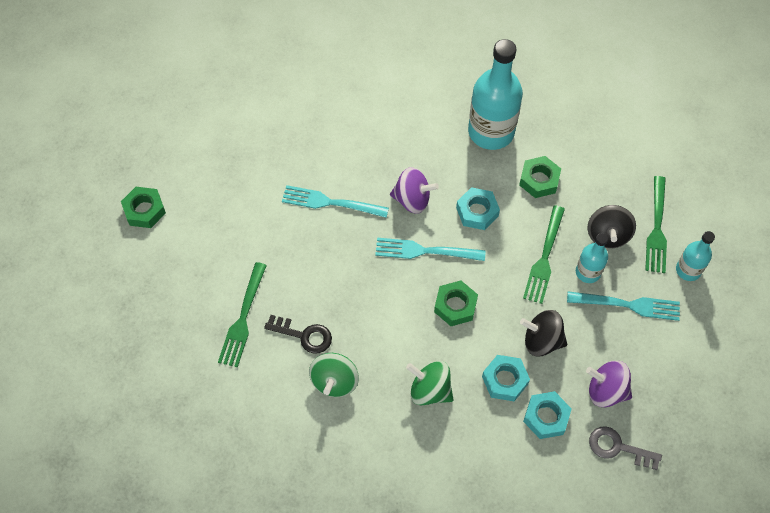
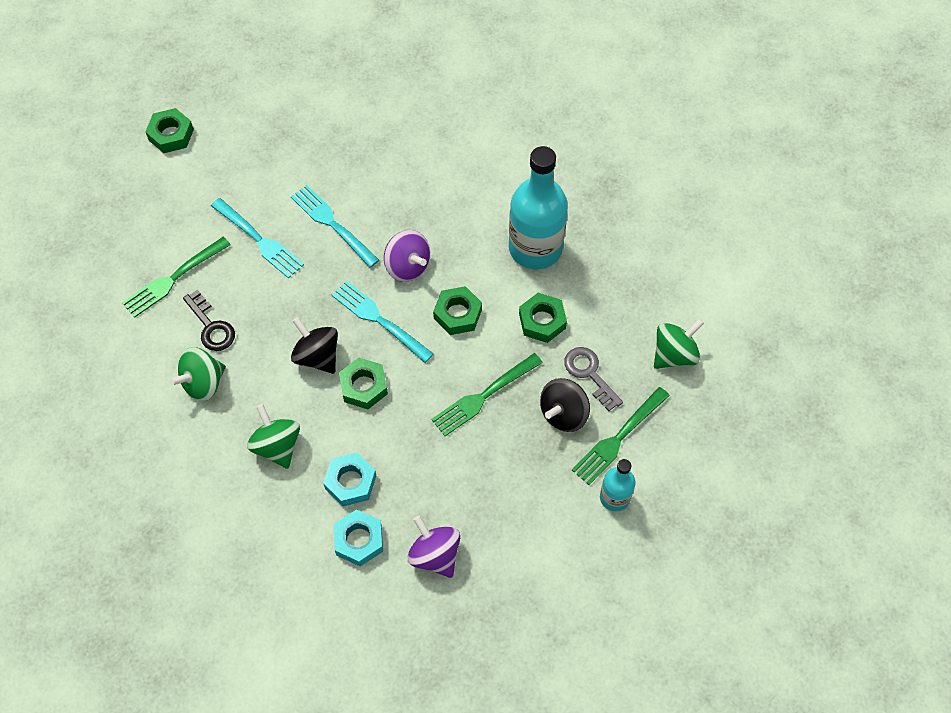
camera: 35 degrees right, 0 degrees up
turquoise nut [456,187,500,230] -> green nut [433,286,482,335]
black spinning top [520,310,567,357] -> black spinning top moved to [291,317,338,374]
turquoise fork [567,291,680,321] -> turquoise fork moved to [211,198,304,279]
turquoise bottle [576,233,608,283] -> none
grey key [589,426,662,470] -> grey key moved to [564,347,623,411]
none -> green spinning top [654,318,704,369]

